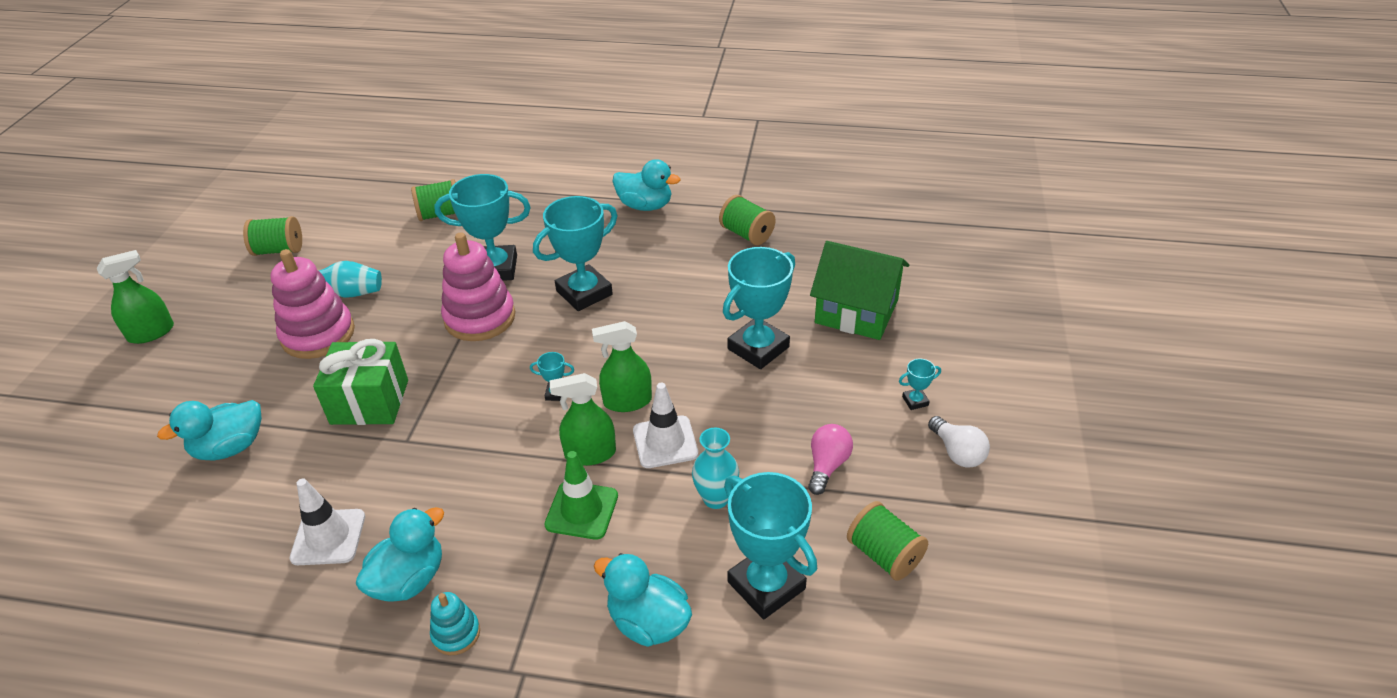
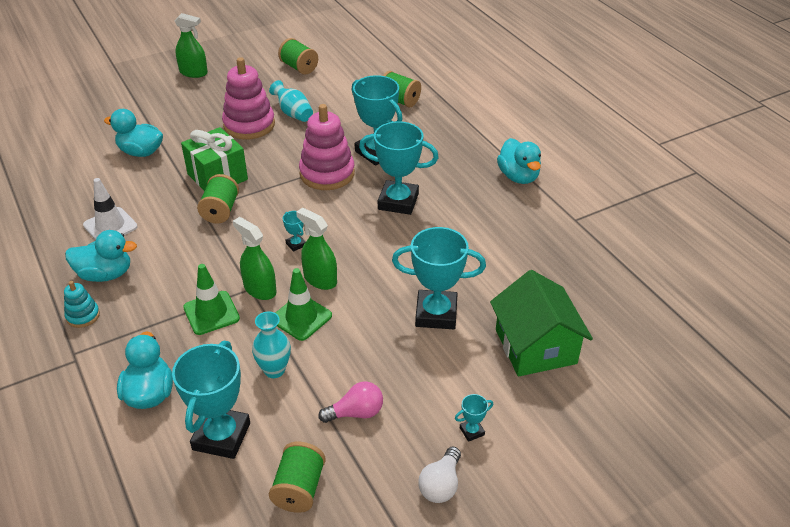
camera: 50 degrees right, 0 degrees up
white traffic cone [633,383,698,468] -> green traffic cone [275,268,332,341]
green spool [719,195,775,245] -> green spool moved to [197,174,239,224]
turquoise trophy [899,359,941,410] -> turquoise trophy turned 60 degrees counterclockwise [455,394,493,442]

